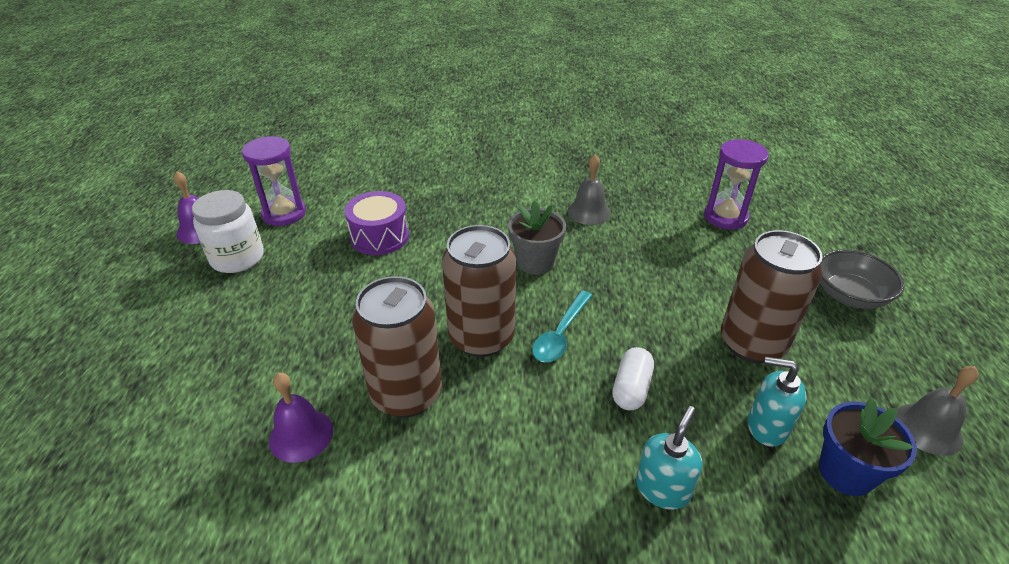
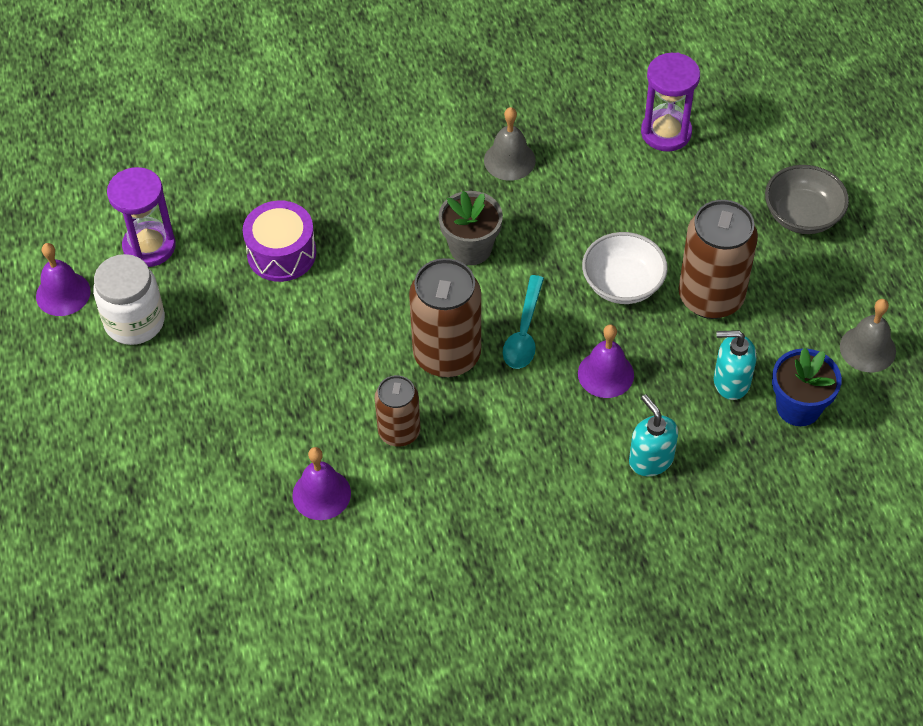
camera: 15 degrees left, 15 degrees up
brown can [352,276,442,418] -> brown can [375,375,420,447], size x0.61
white capsule [612,347,654,410] -> purple bell [578,325,634,398]
turquoise soap dispenser [636,406,702,510] -> turquoise soap dispenser turned 45 degrees counterclockwise [629,394,678,476]
none -> white bowl [582,232,668,304]

